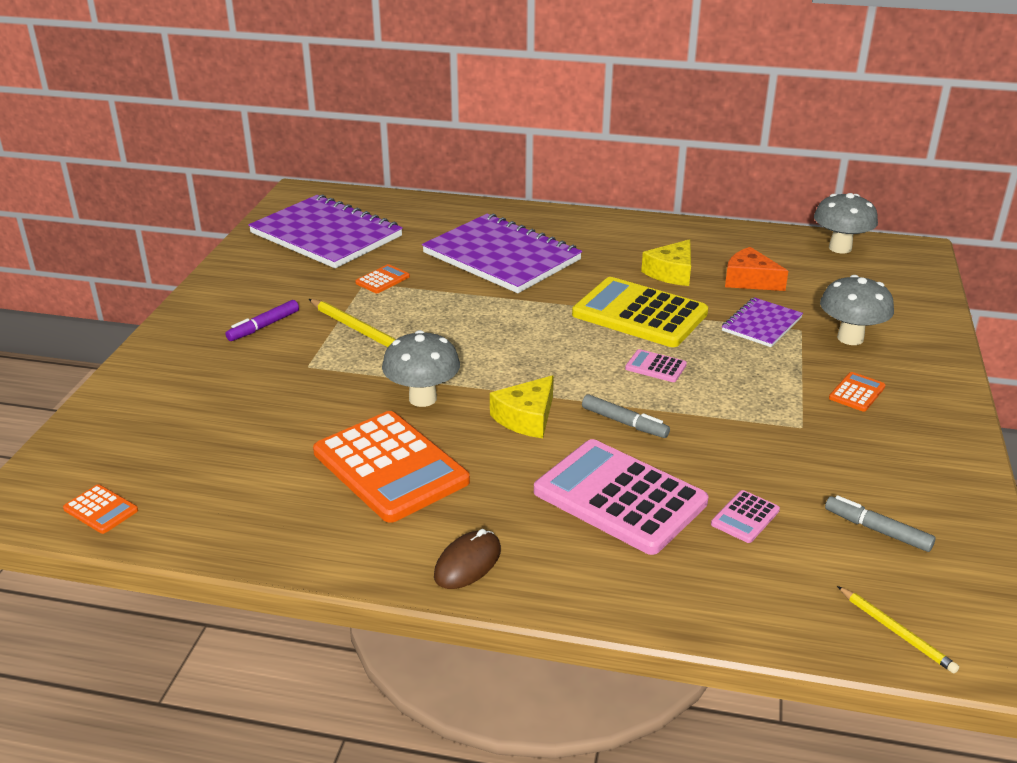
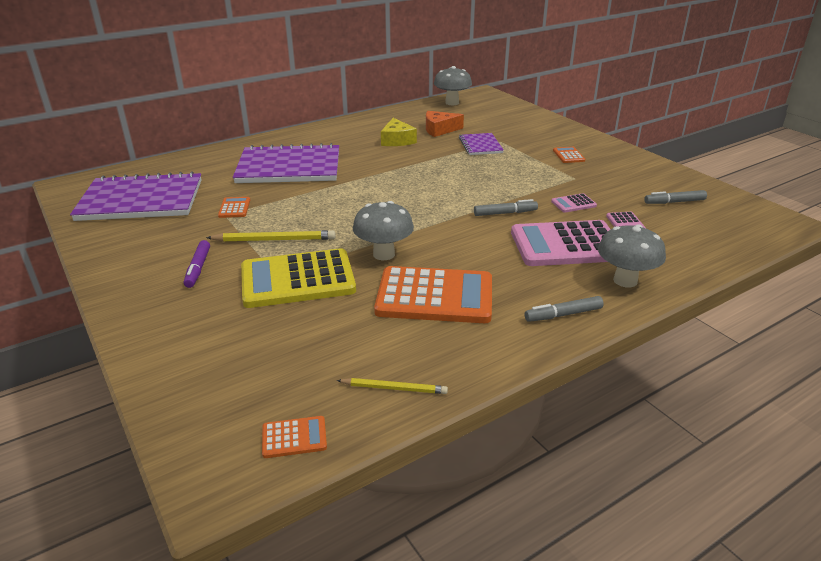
camera: 45 degrees left, 0 degrees up
brown mouse [434,529,501,589] -> grey marker [525,296,604,322]
yellow cheese [490,375,554,438] -> none
yellow calculator [572,277,708,347] -> yellow calculator moved to [241,248,356,308]
pink calculator [625,349,687,382] -> pink calculator moved to [551,193,597,212]
grey mushroom [820,275,894,345] -> grey mushroom moved to [598,224,666,287]
yellow pencil [837,586,959,674] -> yellow pencil moved to [337,378,448,394]

